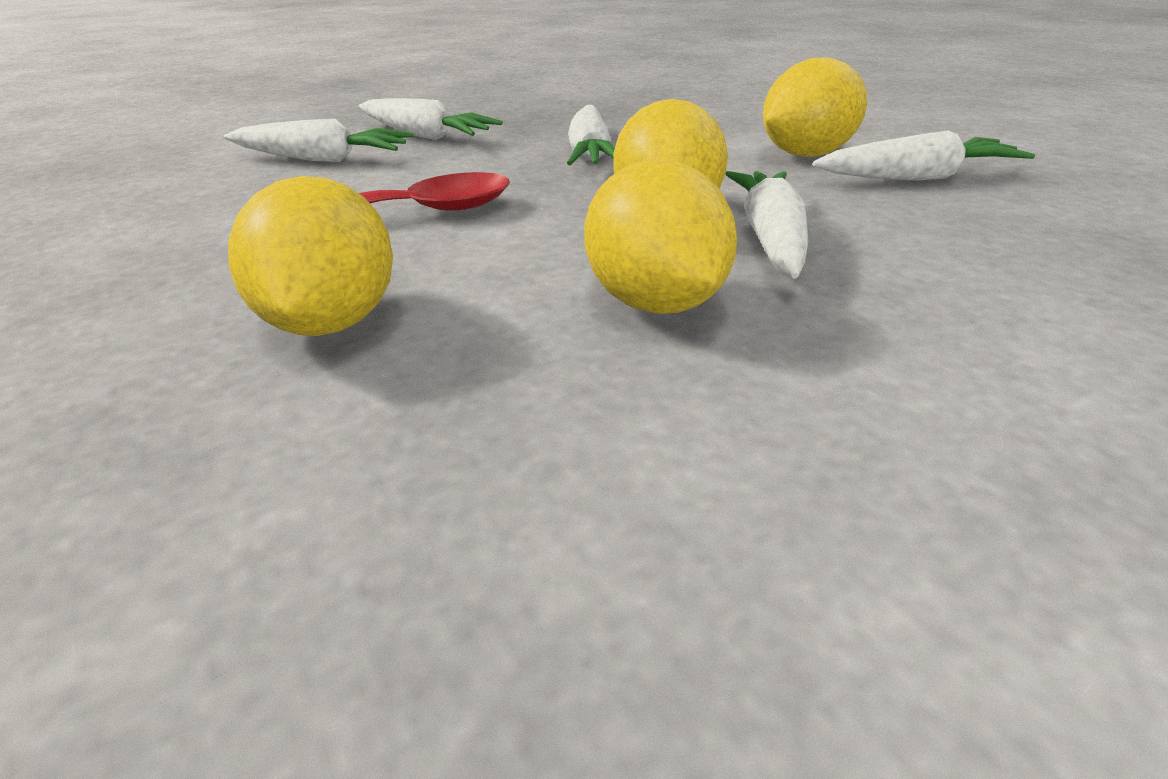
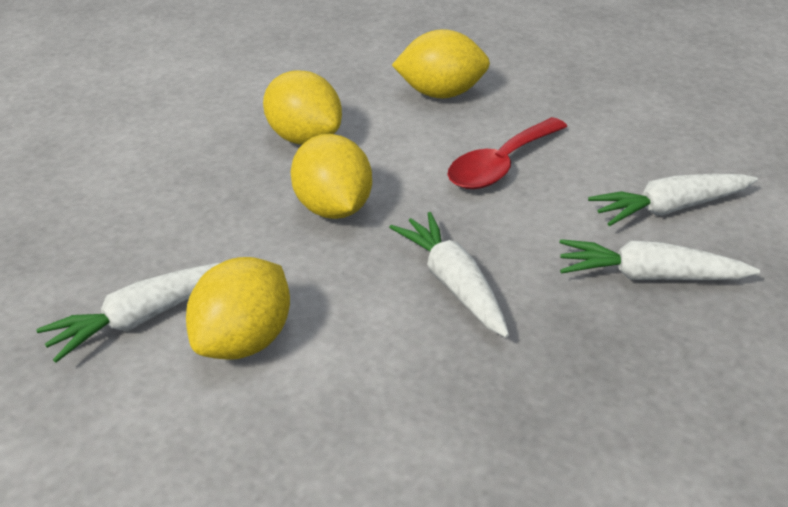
camera: 155 degrees right, 5 degrees up
yellow lemon [228,176,393,336] -> yellow lemon turned 60 degrees counterclockwise [392,29,490,98]
white carrot [726,171,808,279] -> none

